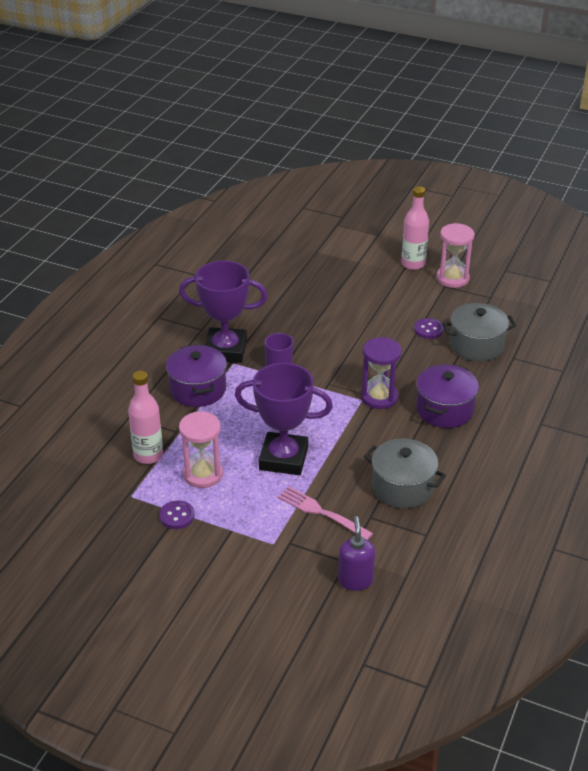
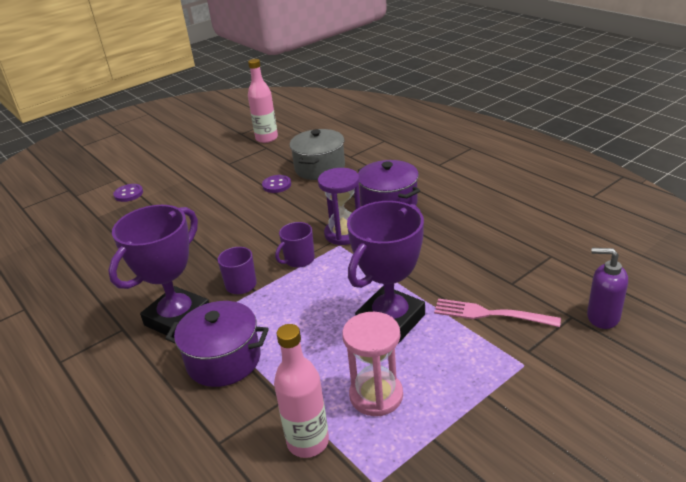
camera: 60 degrees left, 5 degrees down
purple button [159,500,195,529] -> purple button moved to [113,184,143,202]
pink fork [278,486,373,540] -> pink fork turned 45 degrees clockwise [434,299,561,327]
grey pot [364,439,446,509] -> none
pink bottle [401,186,429,270] -> pink bottle moved to [248,59,278,143]
pink hourglass [436,223,474,288] -> none
none -> purple mug [275,222,315,268]

